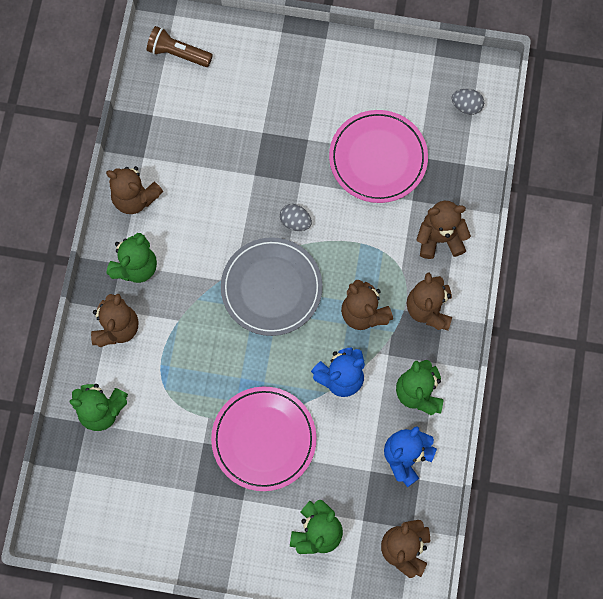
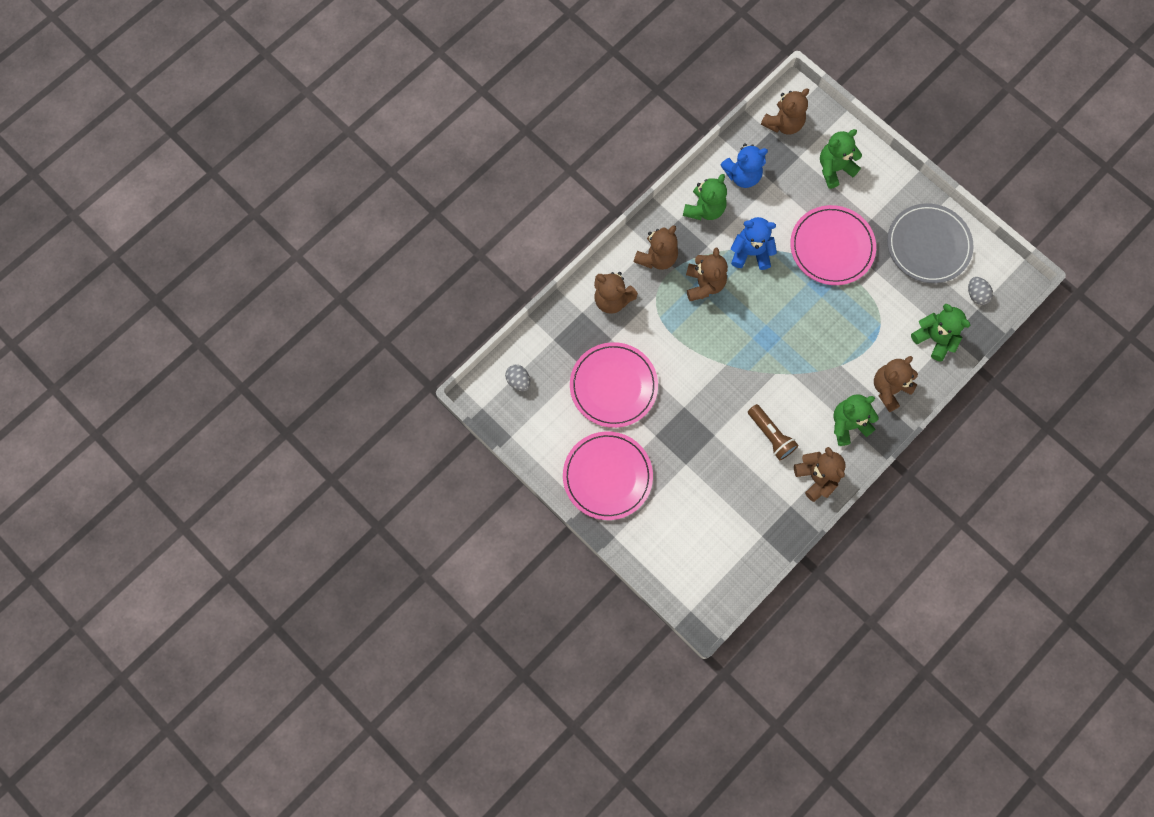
camera: 145 degrees left, 0 degrees up
brown flashlight [147,26,213,67] -> brown flashlight moved to [748,404,798,460]
grey plate [221,237,323,336] -> grey plate moved to [887,203,973,283]
grey egg [280,204,312,231] -> grey egg moved to [968,277,993,305]
none -> pink plate [563,431,653,520]

